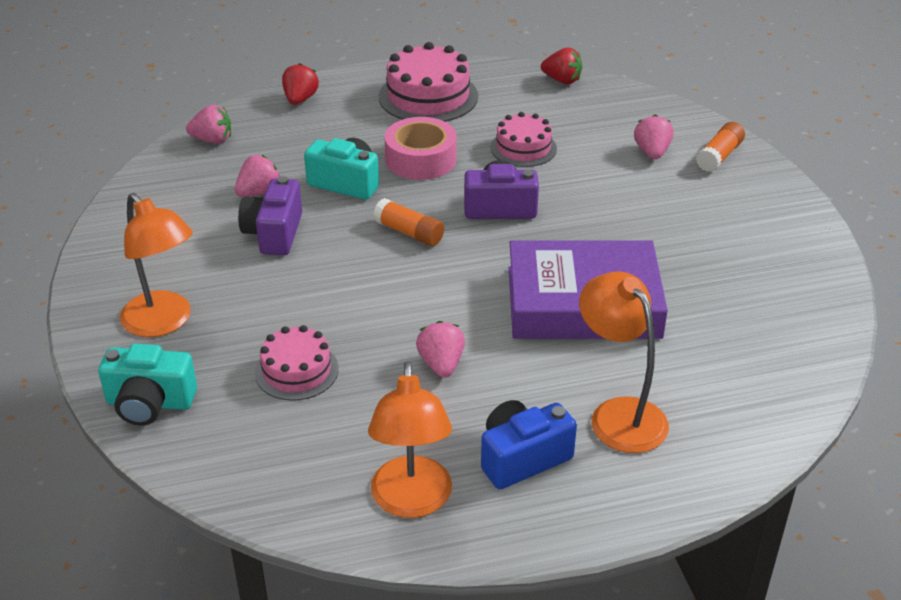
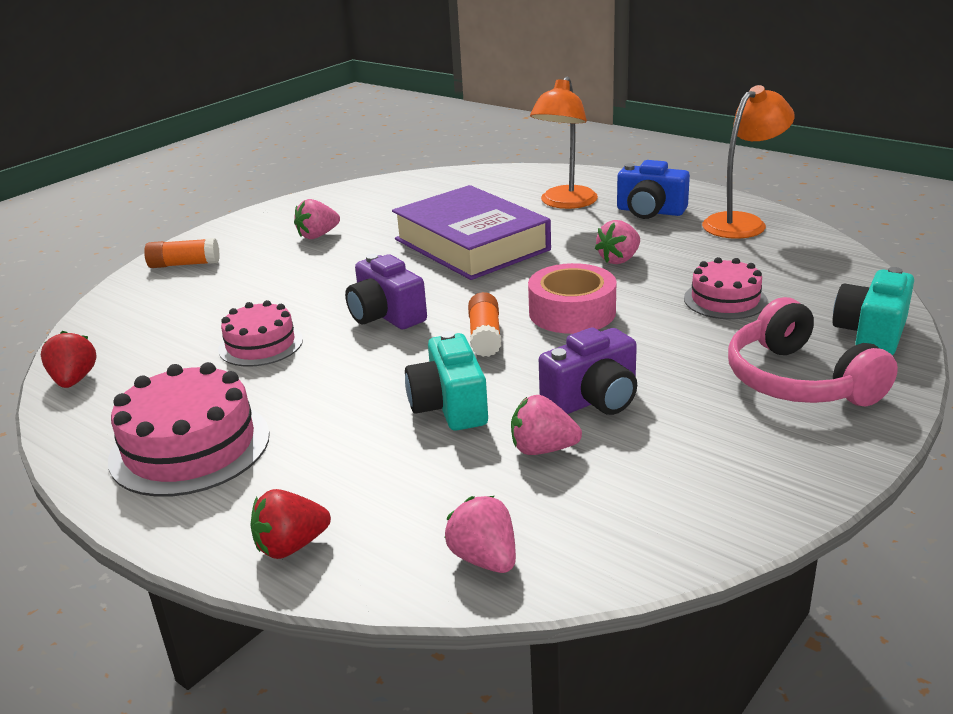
camera: 125 degrees left, 10 degrees down
turquoise camera [98,344,197,426] -> turquoise camera turned 120 degrees counterclockwise [833,267,914,355]
orange lamp [120,193,193,337] -> pink headphones [728,297,898,406]
pink tape [384,117,457,180] -> pink tape moved to [528,263,616,334]
pink strawberry [634,114,674,159] -> pink strawberry moved to [294,199,340,239]

